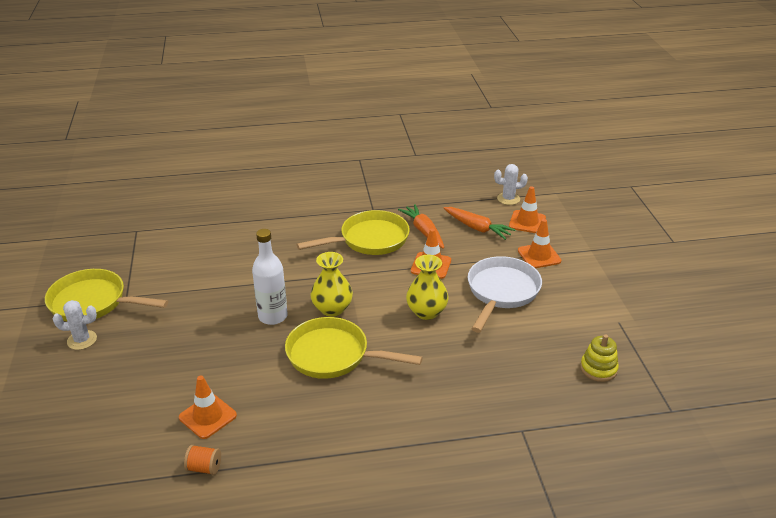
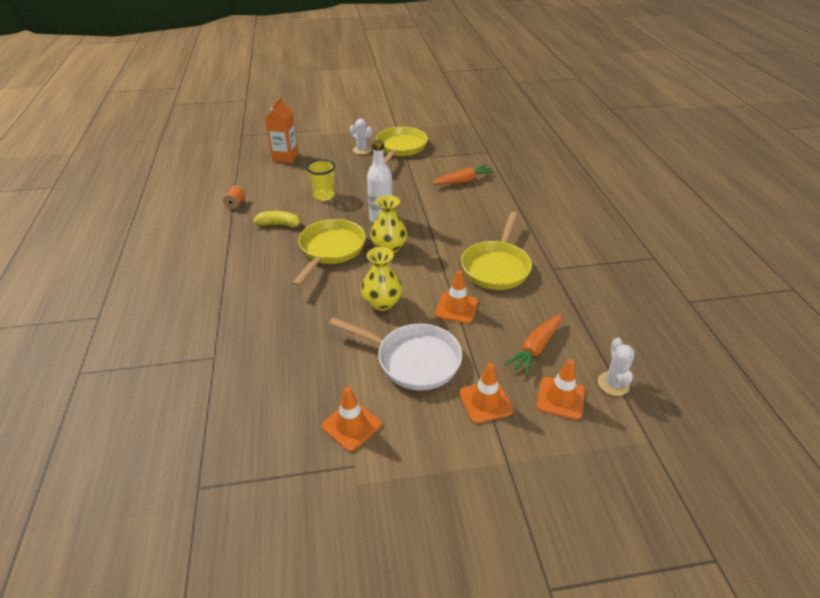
camera: 90 degrees right, 5 degrees up
white cactus [53,300,97,350] -> white cactus turned 45 degrees counterclockwise [350,119,372,155]
orange traffic cone [179,375,237,439] -> orange traffic cone moved to [322,387,382,451]
yellow pan [296,210,410,255] -> yellow pan turned 45 degrees clockwise [461,212,532,290]
orange carrot [398,204,444,249] -> orange carrot moved to [432,164,495,185]
yellow stacking toy [580,334,619,382] -> none
none -> yellow banana [253,211,304,228]
none -> orange carton [265,97,299,163]
none -> yellow cup [306,159,335,201]

